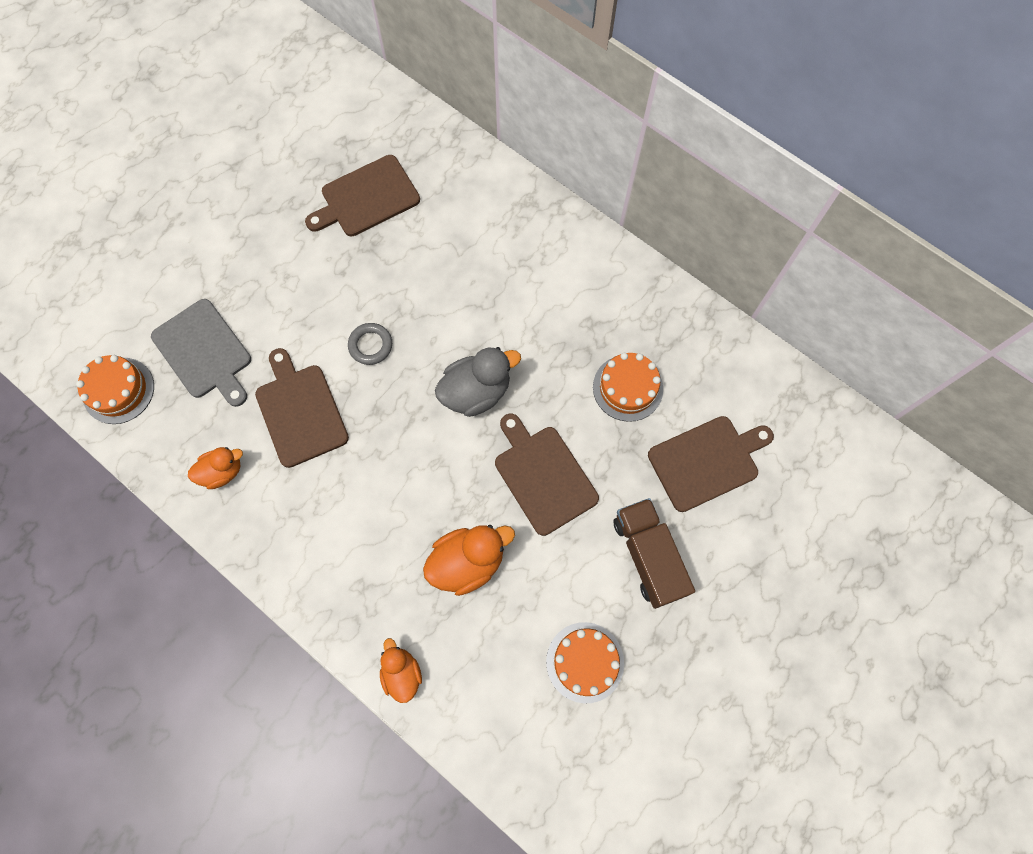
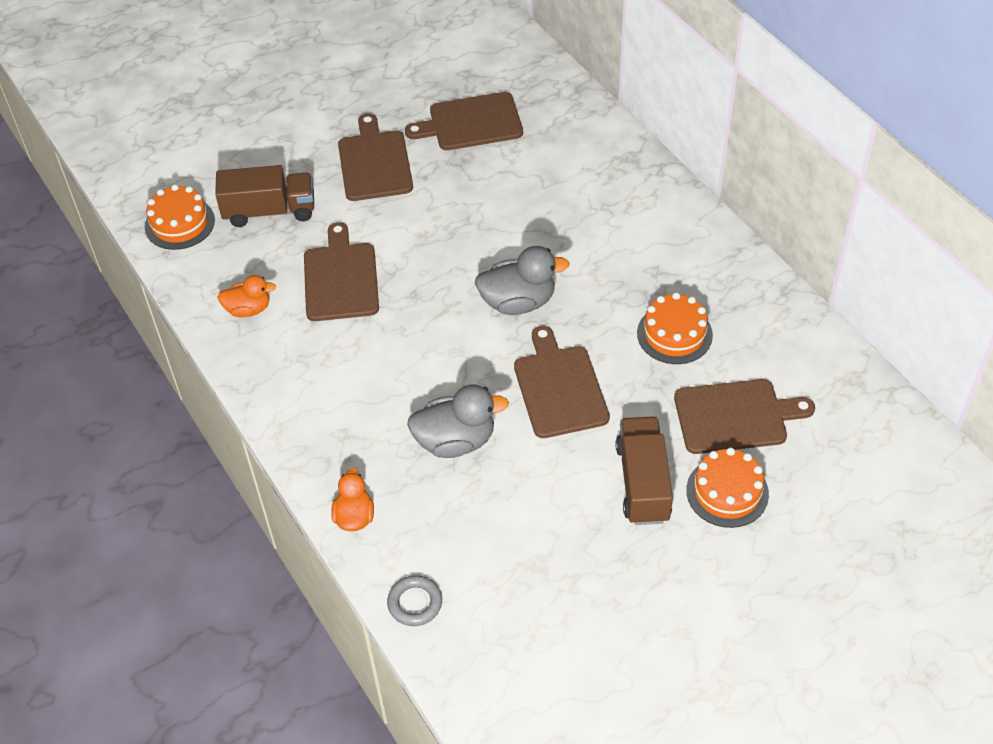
camera: 20 degrees right, 20 degrees down
grey cutting board [151,299,251,407] -> brown truck [215,165,314,227]
grey ring [348,323,392,365] -> grey ring moved to [387,575,442,626]
orange duck [423,525,515,596] -> grey duck [407,385,509,458]
orange cake [546,622,624,703] -> orange cake moved to [686,448,769,528]
none -> brown cutting board [338,113,413,201]

